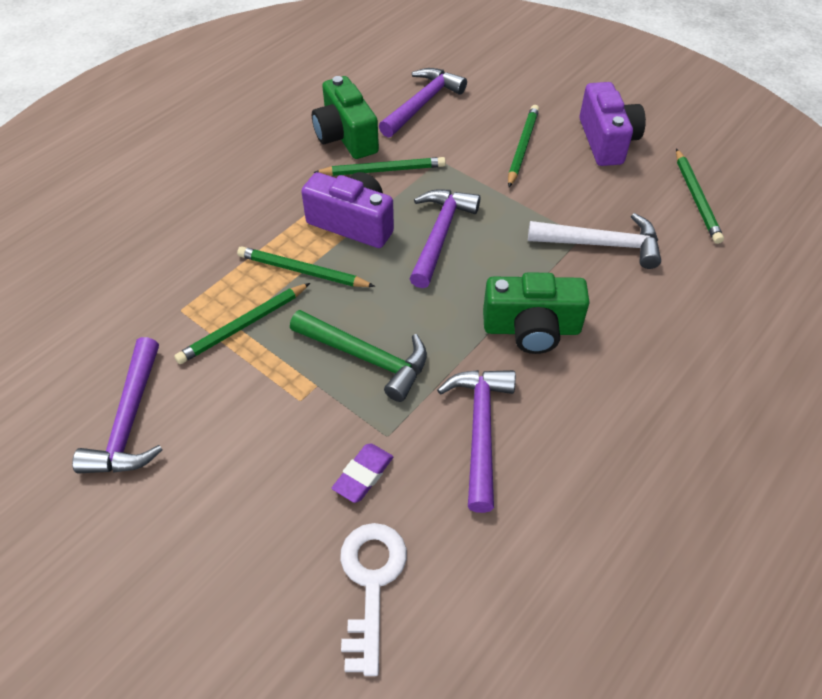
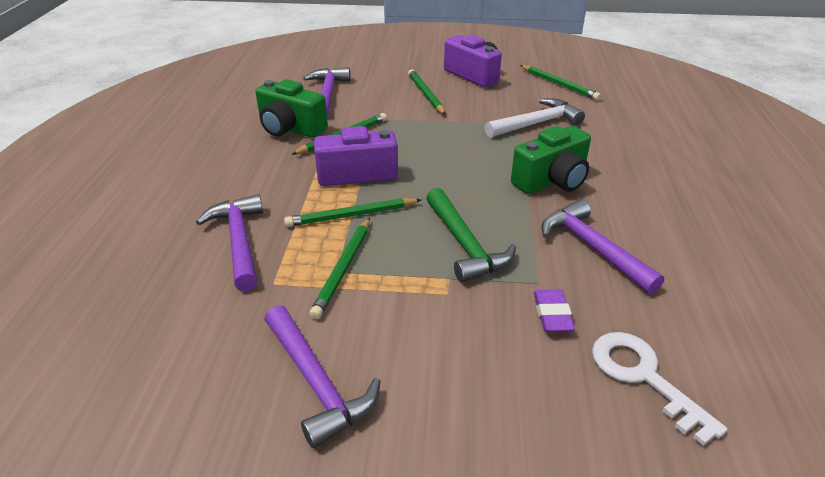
camera: 35 degrees left, 15 degrees down
green hammer [290,310,427,402] -> green hammer turned 75 degrees clockwise [426,188,516,283]
purple hammer [409,189,481,288] -> purple hammer moved to [196,194,263,292]

